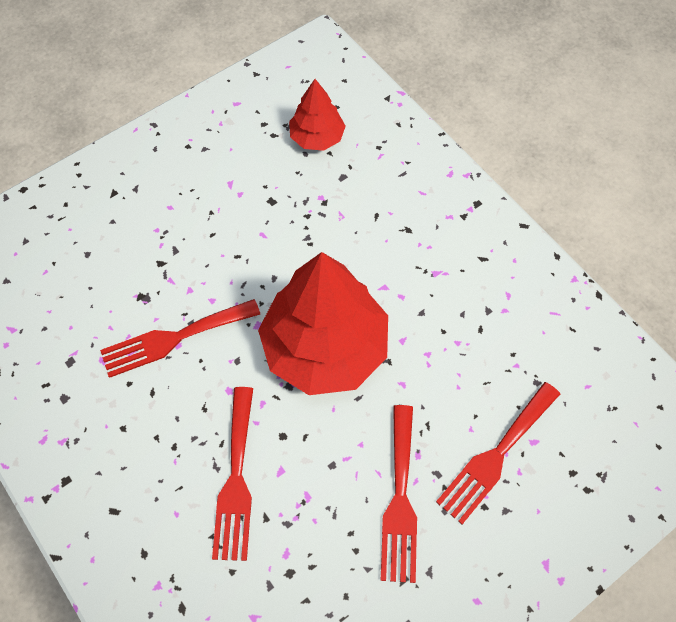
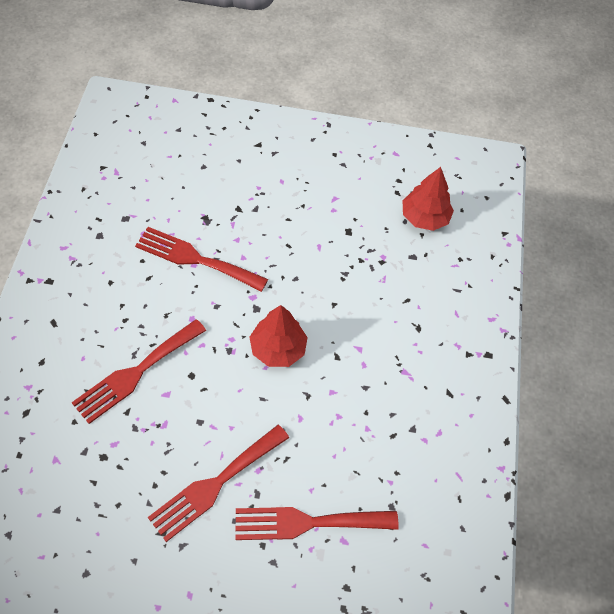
camera: 40 degrees right, 5 degrees down
red tree [258,252,388,395] -> red tree [250,305,308,367], size x0.50

